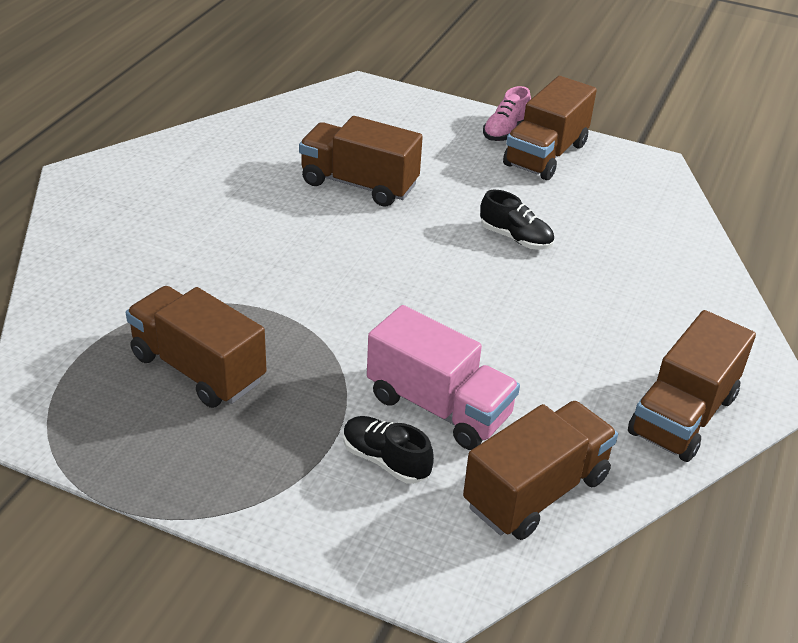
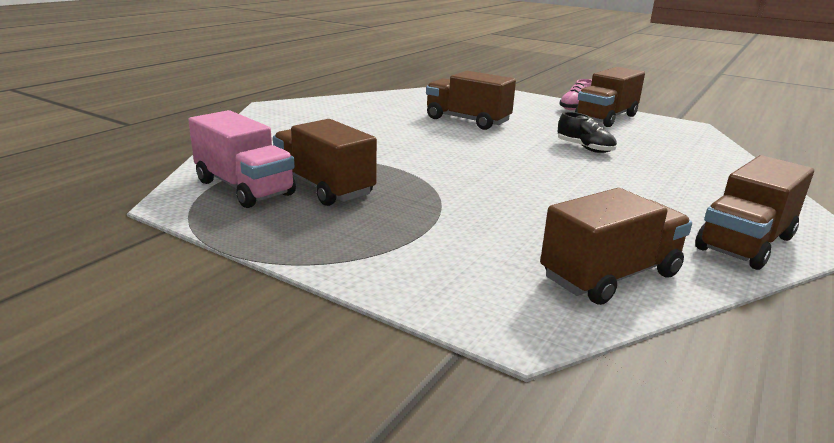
camera: 10 degrees right, 15 degrees down
black shoe [343,416,434,484] -> none
pink truck [367,305,520,450] -> pink truck moved to [188,110,296,208]

